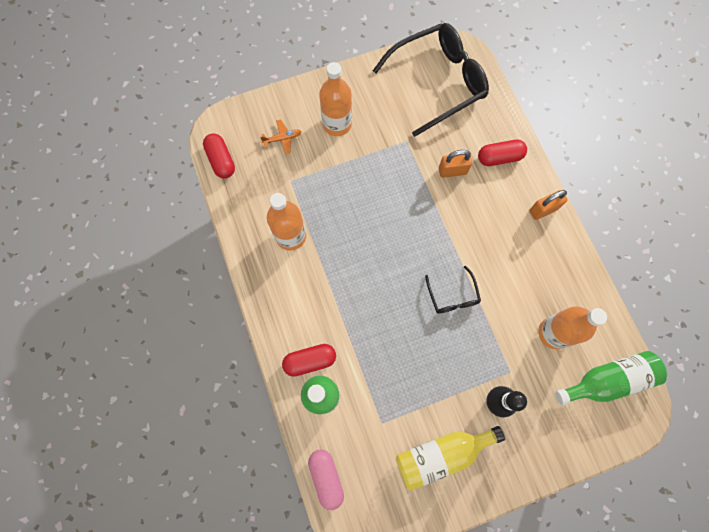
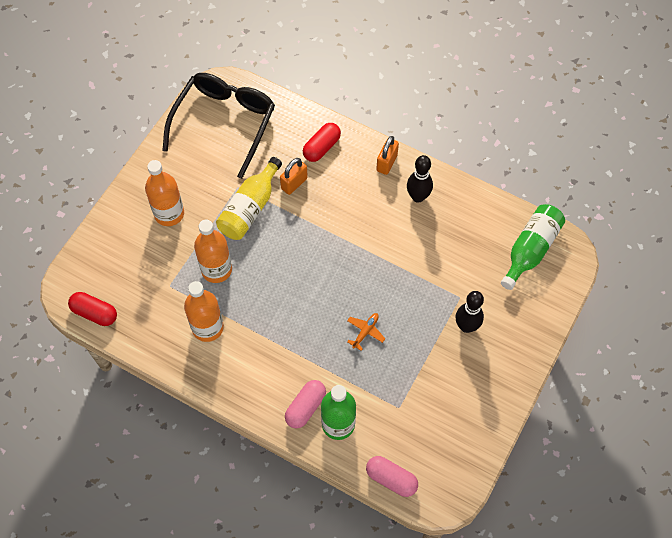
camera: 40 degrees left, 10 degrees down
orange plane [260,119,302,155] -> orange plane moved to [347,313,385,351]
red capsule [282,344,336,377] -> pink capsule [285,380,326,428]
yellow bottle [396,426,505,491] -> yellow bottle moved to [216,157,282,240]
black glasses [425,266,481,313] -> none
orange bottle [538,306,607,349] -> orange bottle moved to [194,220,232,283]
none -> black bowling pin [407,155,433,203]

